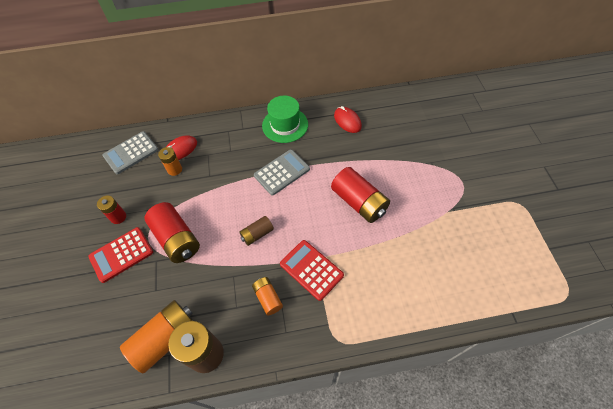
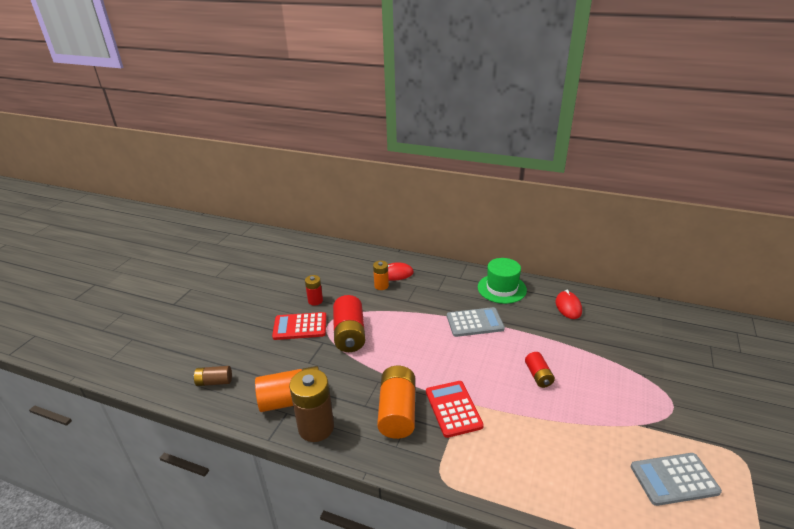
camera: 30 degrees right, 25 degrees down
grey calculator [102,131,158,174] -> grey calculator moved to [631,453,722,506]
brown battery [239,216,274,246] -> brown battery moved to [193,366,232,386]
orange battery [252,277,283,315] -> orange battery [377,366,415,439], size x1.82
red battery [331,167,390,223] -> red battery [525,352,555,388], size x0.55

